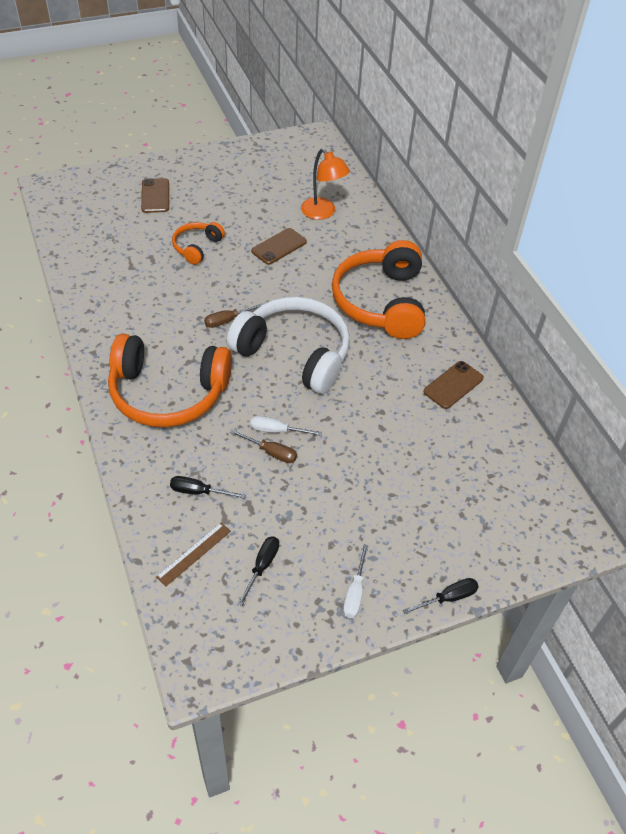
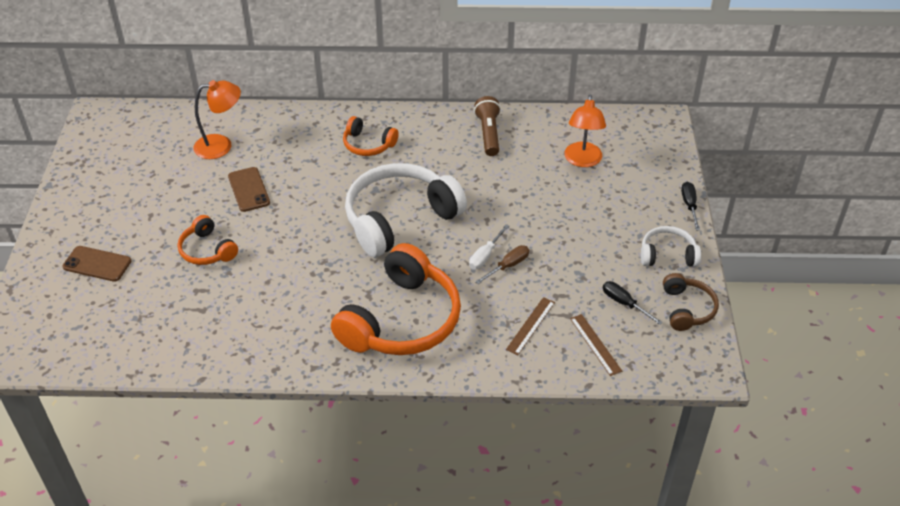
camera: 65 degrees left, 5 degrees down
black screwdriver [170,476,246,498] -> brown ruler [506,297,555,355]
brown screwdriver [204,303,265,328] -> none
orange headphones [332,240,425,339] -> orange headphones [343,116,399,156], size x0.50
white screwdriver [343,544,369,618] -> white headphones [641,226,701,267]
brown phone [423,361,484,409] -> brown flashlight [474,96,501,156]
none -> orange lamp [564,94,606,167]
none -> brown headphones [663,273,719,331]

